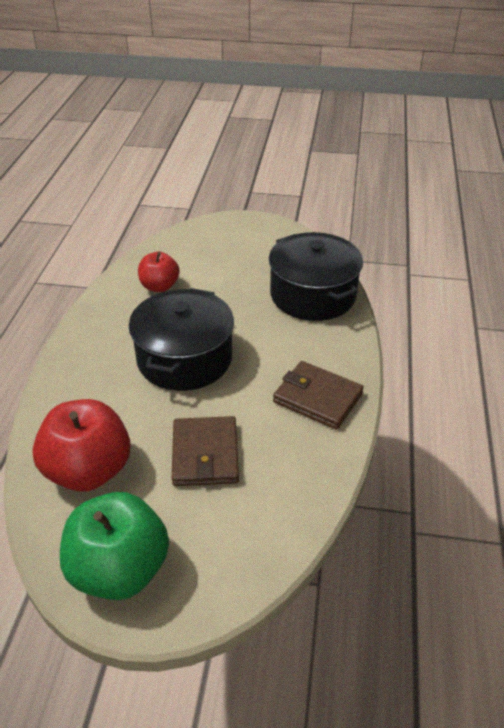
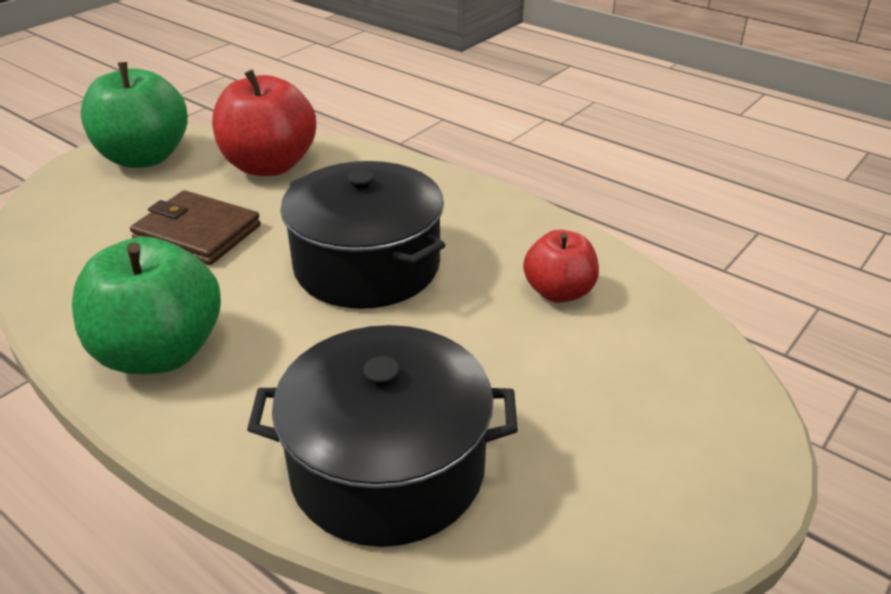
camera: 120 degrees right, 5 degrees down
brown wallet [273,361,364,430] -> green apple [72,237,221,374]

